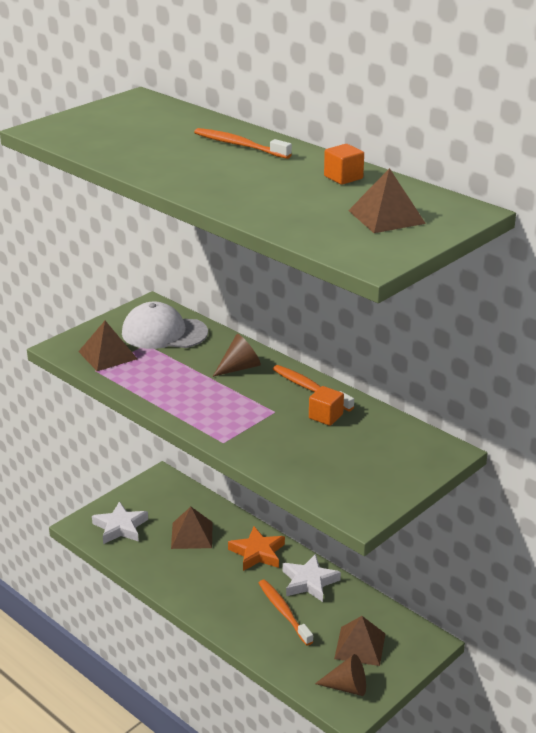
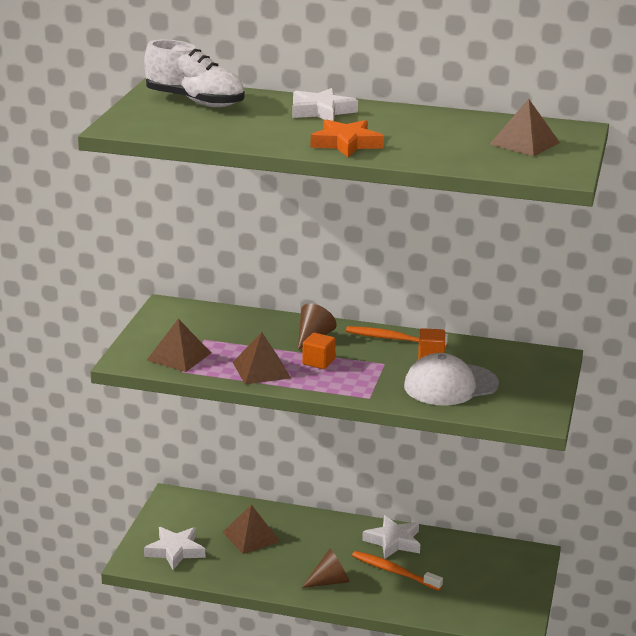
camera: 30 degrees left, 5 degrees down
white cap [122,302,208,349] -> white cap moved to [404,353,499,406]
orange toothbrush [194,128,292,159] -> white star [292,88,358,121]
orange star [228,527,285,571] -> orange star moved to [310,119,384,157]
brown cone [315,654,366,696] -> brown cone moved to [301,548,350,588]
orange cube [324,144,364,185] -> orange cube moved to [302,333,336,369]
brown pyramid [334,616,385,666] -> brown pyramid moved to [233,332,291,384]
none -> white shoe [144,40,245,107]

